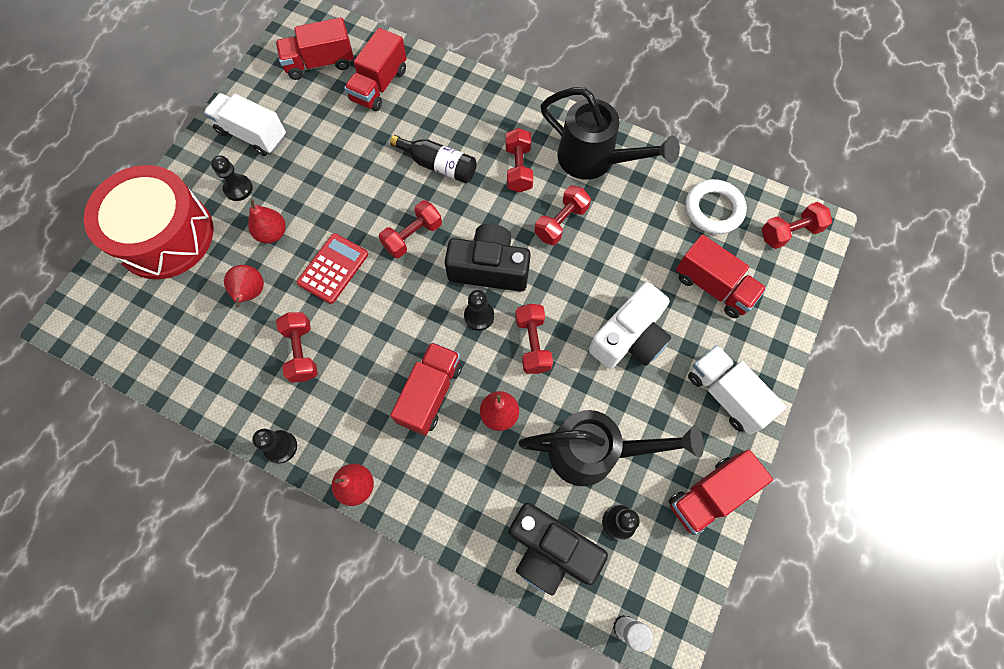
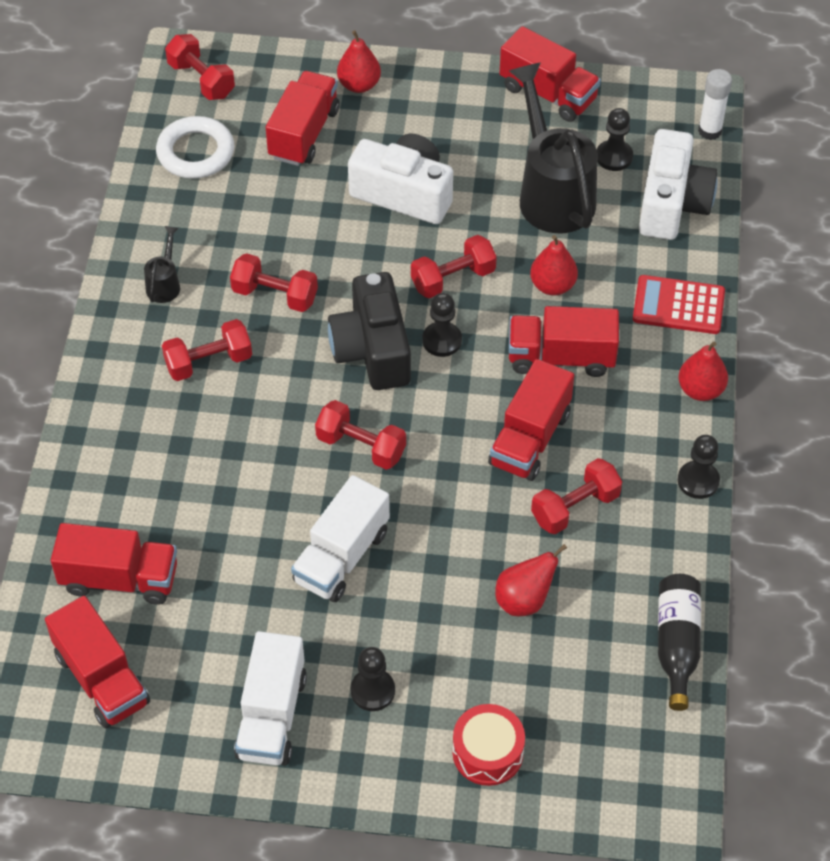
camera: 110 degrees left, 15 degrees down
red drum [84,165,213,279] -> red drum [452,704,525,786], size x0.47
red pear [248,199,286,243] -> red pear moved to [337,30,381,93]
red calculator [297,233,368,304] -> red calculator moved to [633,275,725,334]
black bottle [390,135,477,183] -> black bottle moved to [658,574,701,711]
black camera [509,503,608,596] -> white camera [639,129,717,240]
black watering can [540,87,680,180] -> black watering can [144,226,180,303], size x0.44
white truck [688,345,787,435] -> white truck moved to [291,475,390,602]
none -> red truck [488,359,574,481]

